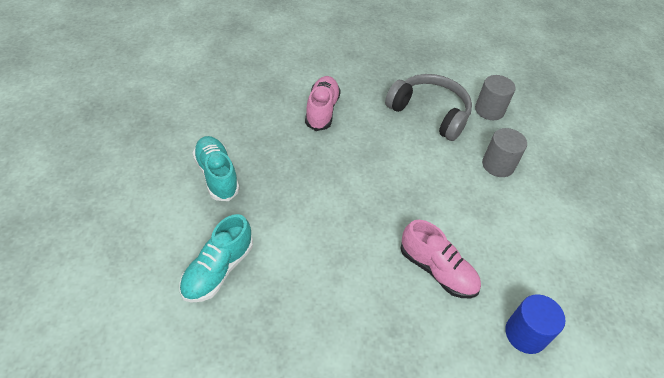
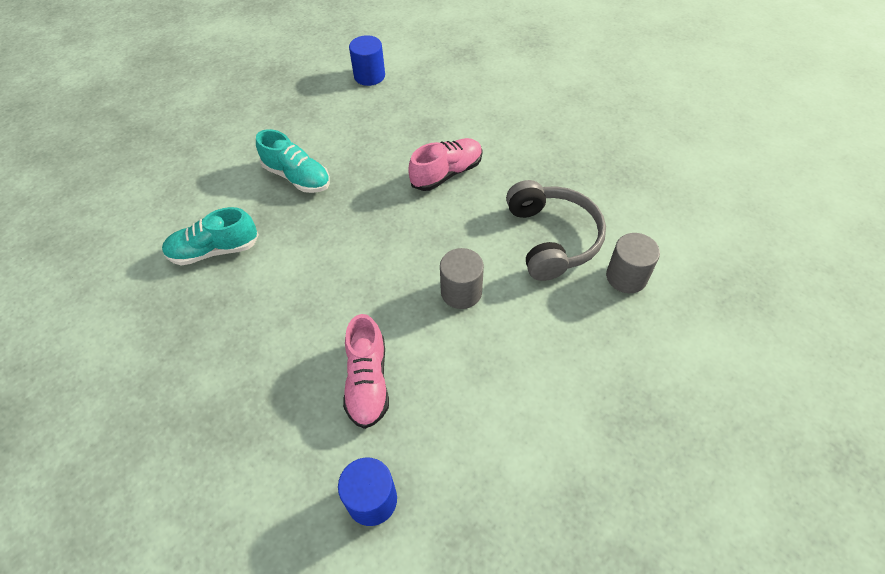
camera: 50 degrees right, 5 degrees up
turquoise shoe [193,136,240,201] -> turquoise shoe turned 105 degrees clockwise [256,129,330,193]
grey cylinder [482,128,527,177] -> grey cylinder moved to [440,248,484,309]
none -> blue cylinder [349,35,385,86]

